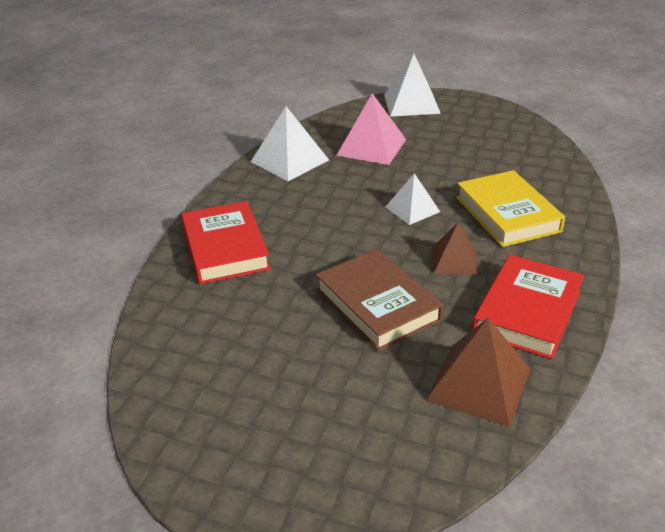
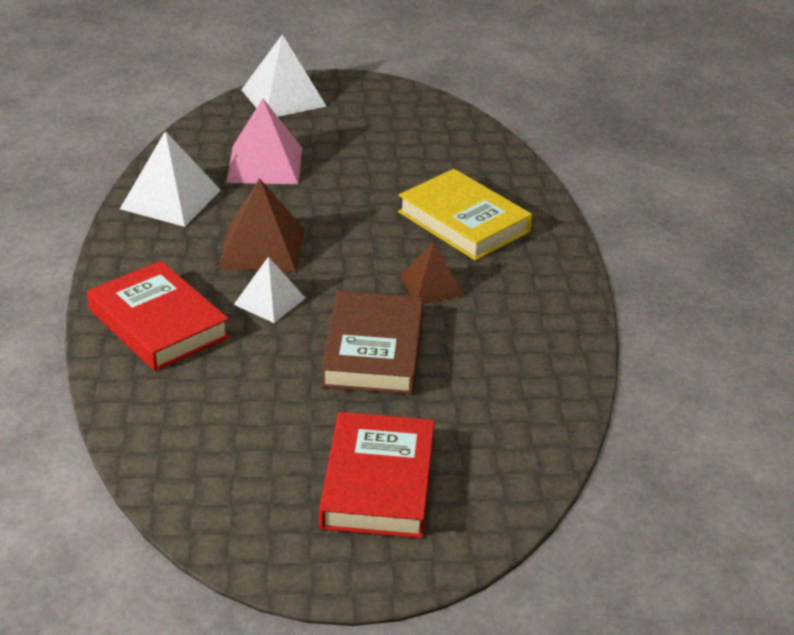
camera: 25 degrees left, 0 degrees up
brown book [316,249,444,352] -> brown book turned 60 degrees clockwise [322,291,423,395]
white pyramid [386,173,440,225] -> white pyramid moved to [234,257,305,323]
brown pyramid [426,318,531,427] -> brown pyramid moved to [218,178,304,273]
red book [472,255,584,359] -> red book moved to [319,412,435,539]

